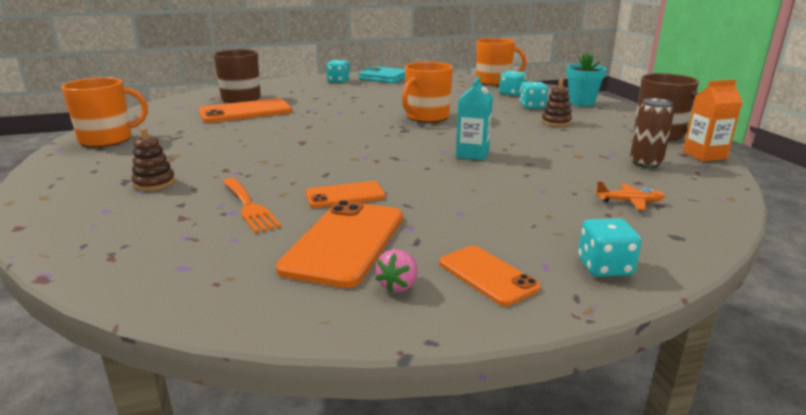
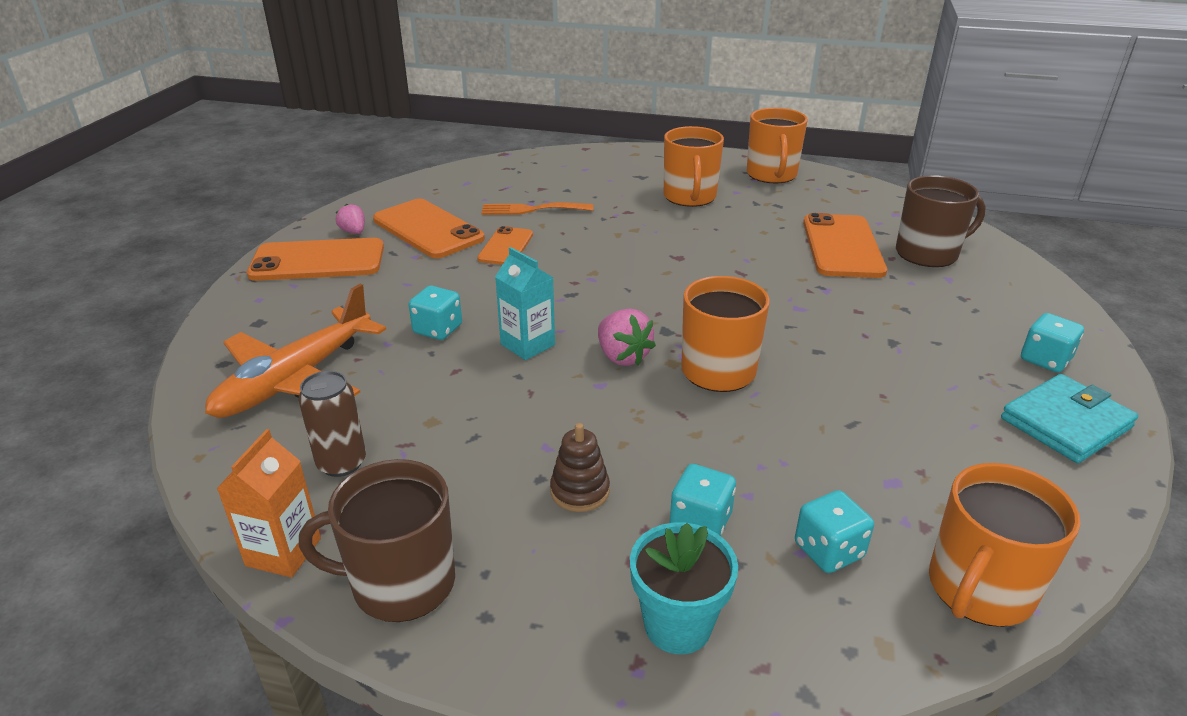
camera: 120 degrees right, 10 degrees up
brown stacking toy [132,128,175,191] -> none
orange phone [439,245,541,306] -> orange phone [247,238,384,281], size x1.70
turquoise dice [578,218,642,277] -> turquoise dice moved to [408,286,462,340]
orange plane [595,181,665,210] -> orange plane [205,284,386,418], size x2.47
none -> pink strawberry [598,309,656,366]
none -> orange mug [664,126,724,207]

